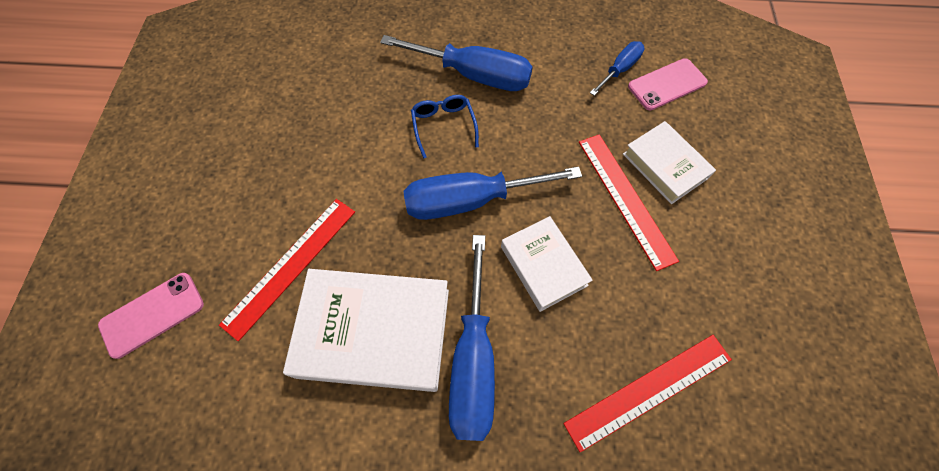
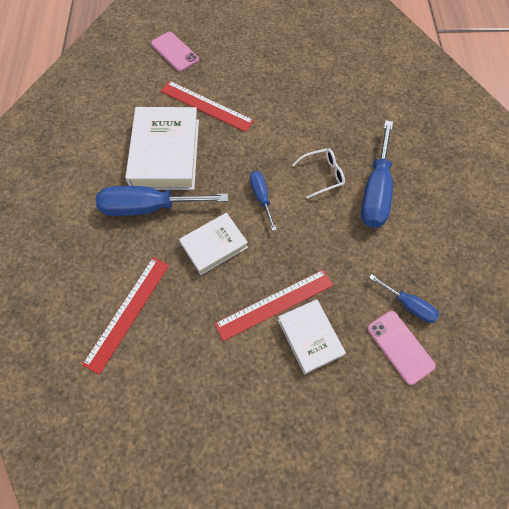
camera: 85 degrees right, 0 degrees up
blue screwdriver [403,167,582,220] -> blue screwdriver [250,171,277,231], size x0.54
blue glasses [411,95,479,159] -> white glasses [292,148,345,199]
red ruler [563,335,732,452] -> red ruler turned 60 degrees clockwise [82,257,169,375]
white book [623,121,716,204] -> white book turned 75 degrees counterclockwise [278,299,346,375]

